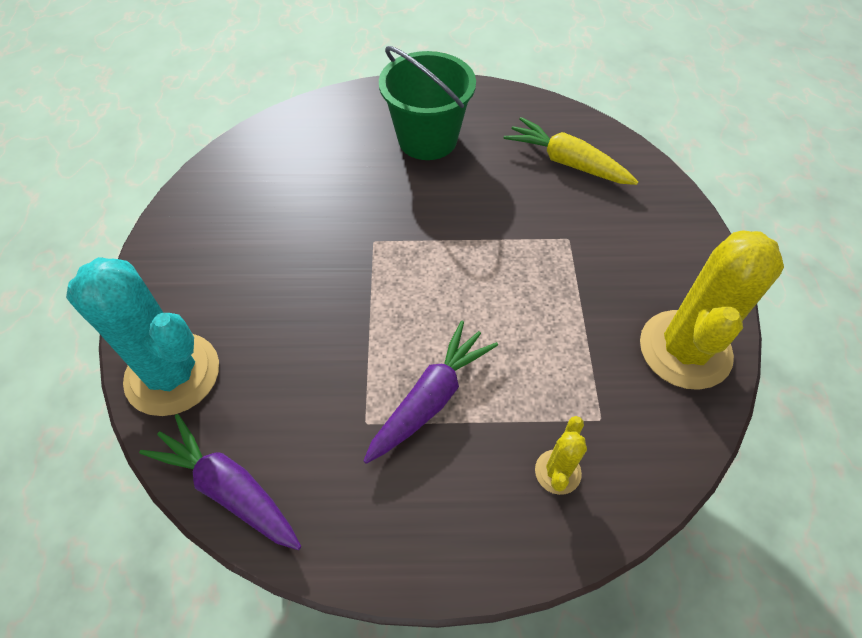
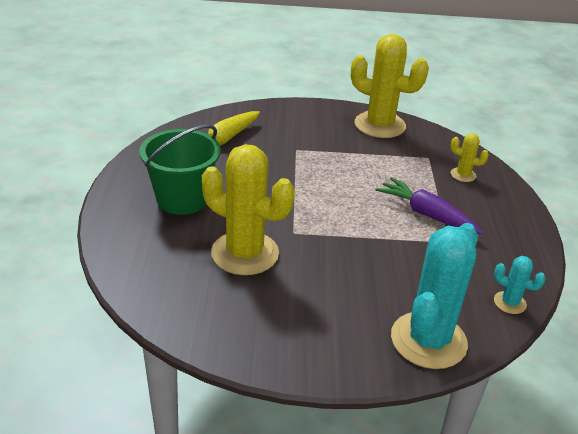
camera: 90 degrees left, 20 degrees down
purple carrot [139,414,301,550] -> turquoise cactus [494,256,546,314]
none -> yellow cactus [202,144,295,275]

